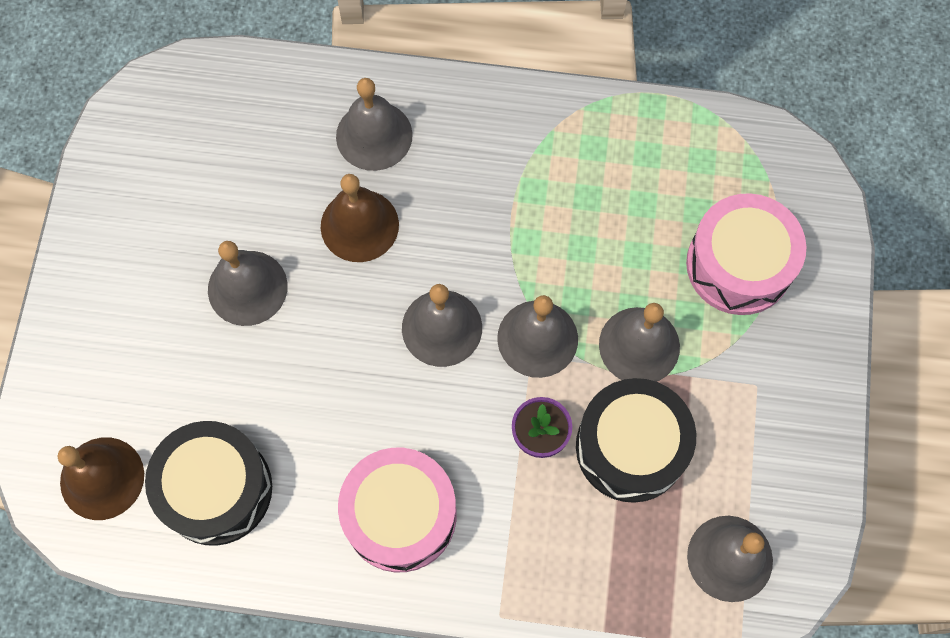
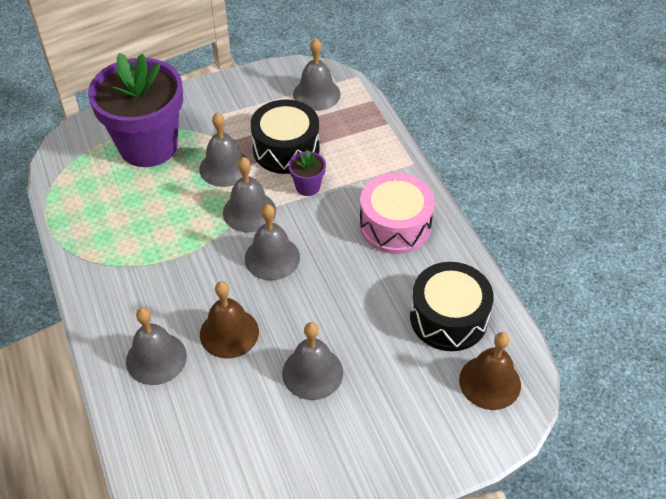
camera: 120 degrees left, 20 degrees down
pink drum [686,193,807,315] -> purple flower pot [88,53,183,167]

